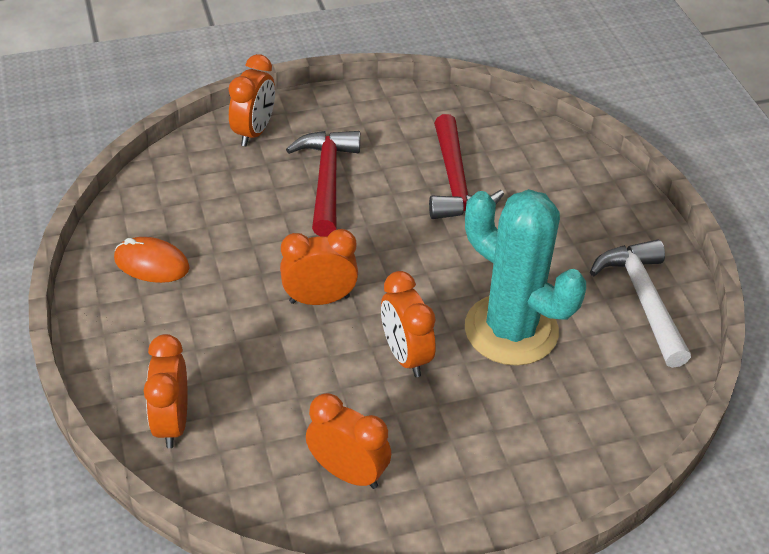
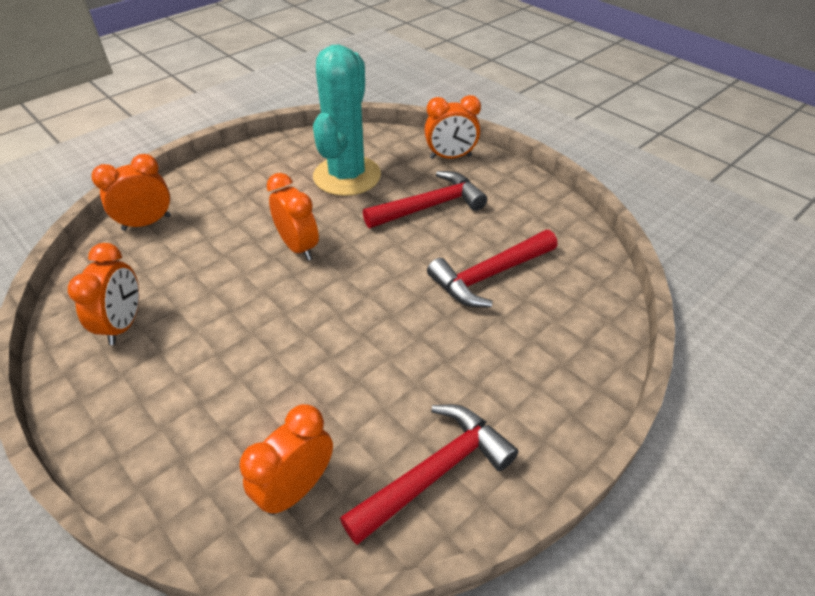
camera: 65 degrees right, 0 degrees up
orange mouse [114,237,190,283] -> none
orange clock [381,271,436,377] -> orange clock moved to [239,404,333,515]
turquoise cactus [465,189,586,366] -> turquoise cactus moved to [313,44,381,196]
white hammer [590,240,691,368] -> red hammer [340,404,518,545]

